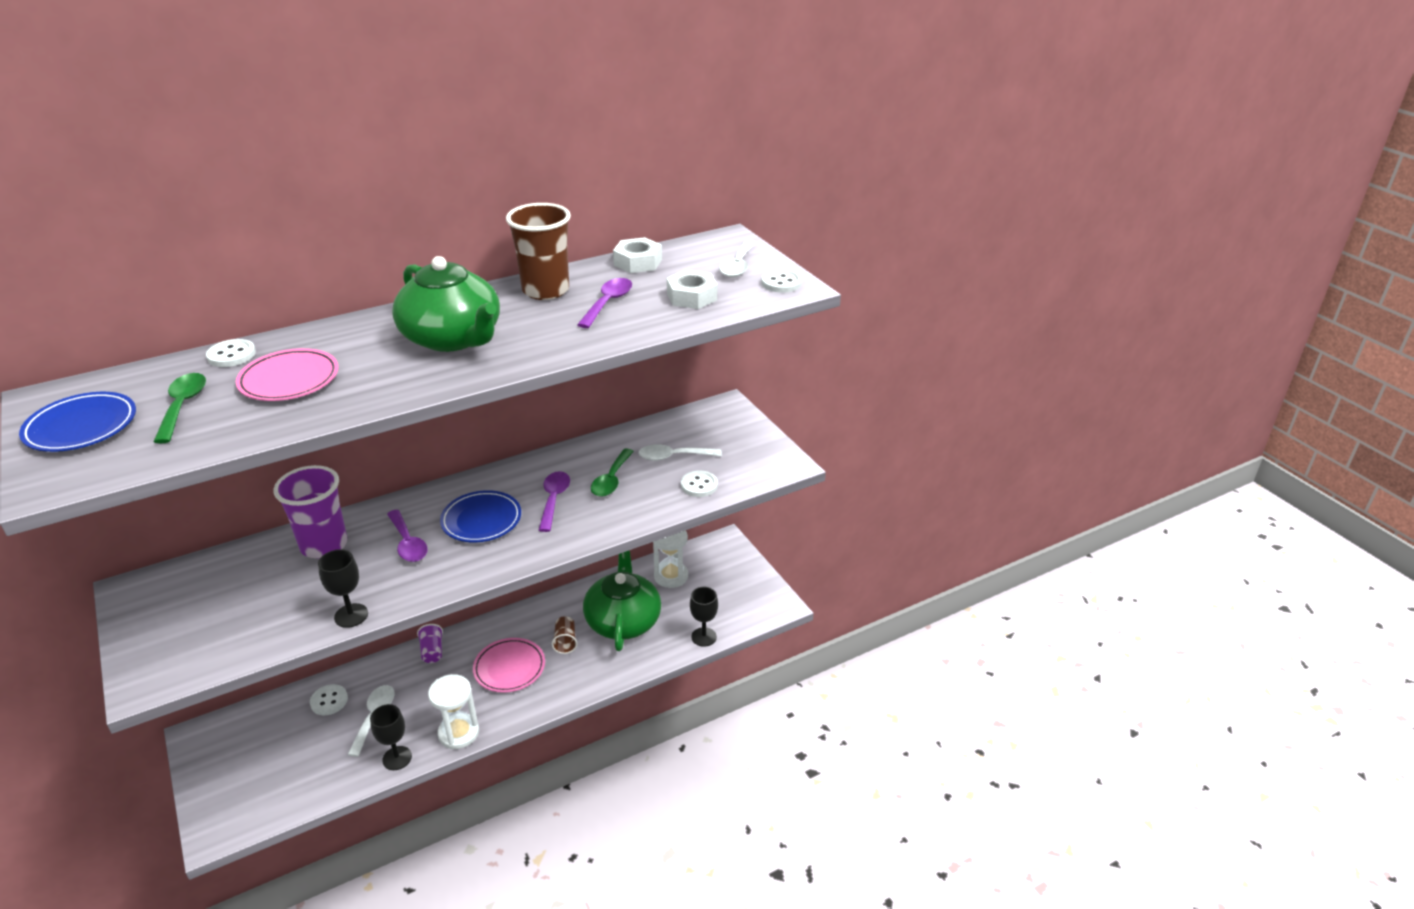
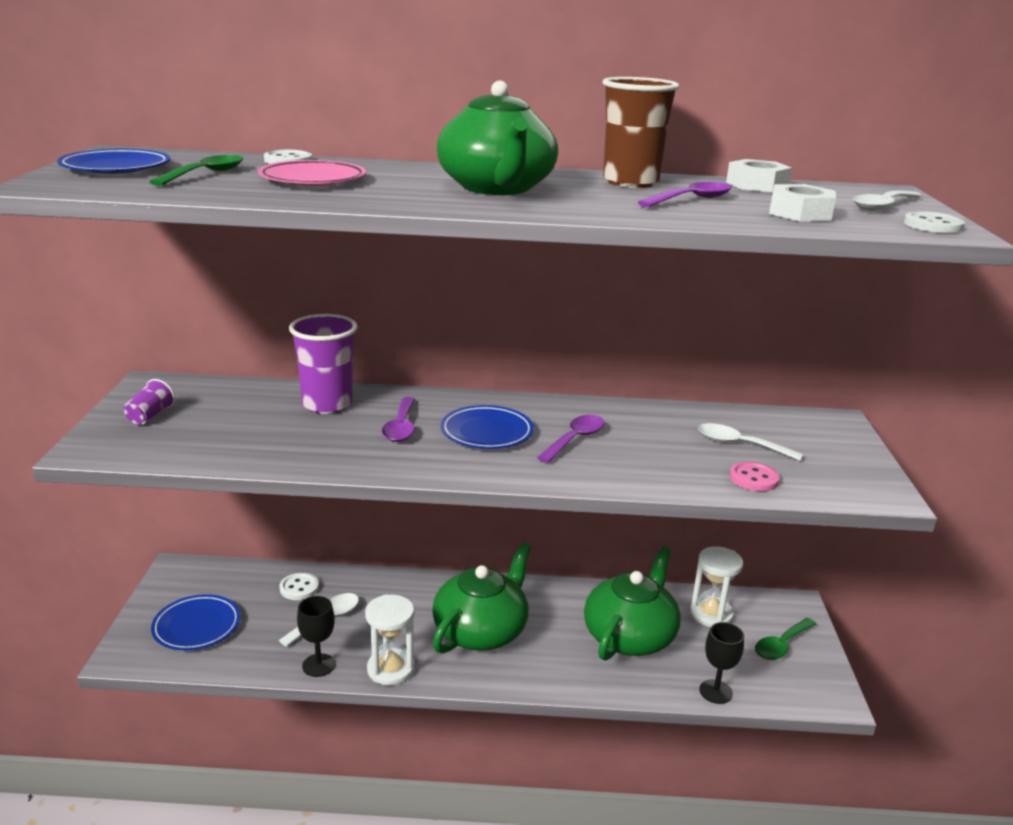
camera: 30 degrees right, 10 degrees down
black goblet [318,549,368,628] -> none
purple cup [417,624,443,663] -> purple cup moved to [124,379,175,425]
pink plate [473,638,545,693] -> green teapot [432,543,531,653]
brown cup [552,616,577,654] -> none
green spoon [591,448,634,497] -> green spoon moved to [755,618,816,660]
white button [681,471,718,497] -> pink button [730,462,780,491]
none -> blue plate [151,594,240,650]

